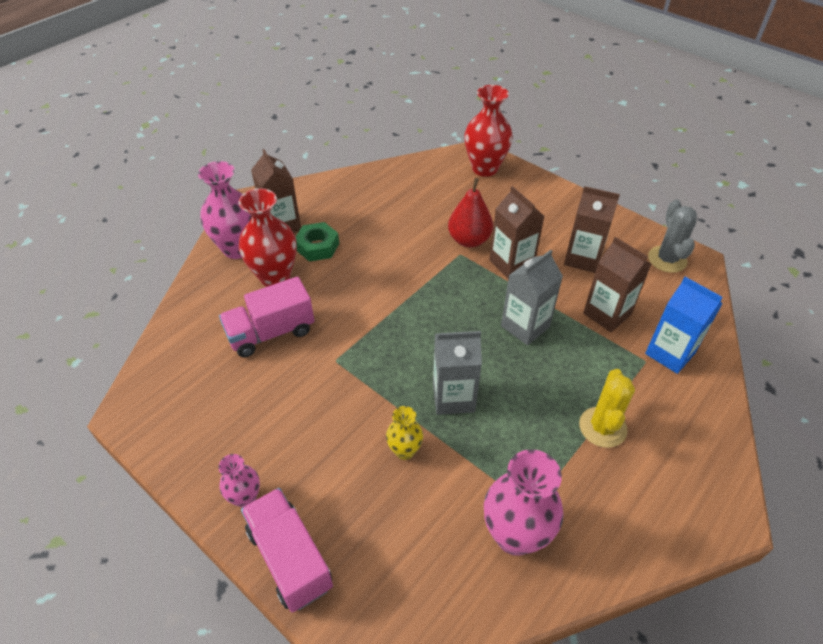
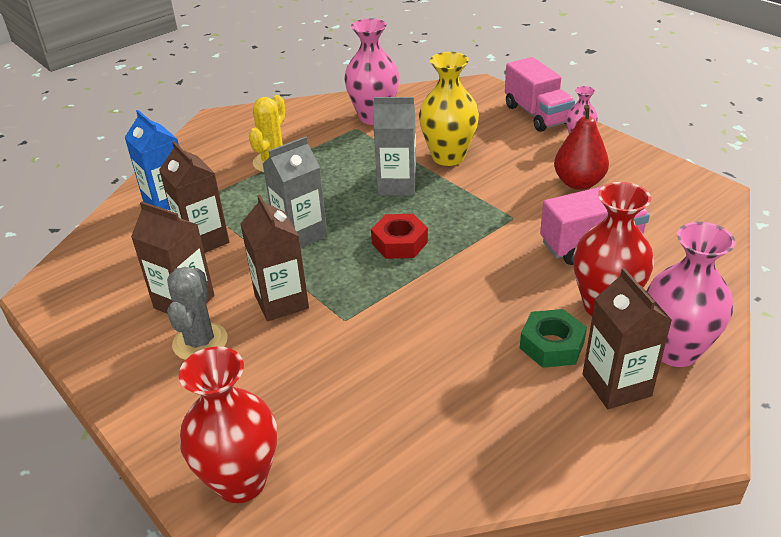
camera: 170 degrees left, 10 degrees down
yellow vase [386,406,423,460] -> yellow vase [419,52,479,166], size x1.87
red pear [448,178,493,247] -> red pear moved to [554,105,609,190]
grey cactus [648,200,697,273] -> grey cactus moved to [167,267,228,360]
none -> red nut [371,214,428,259]

